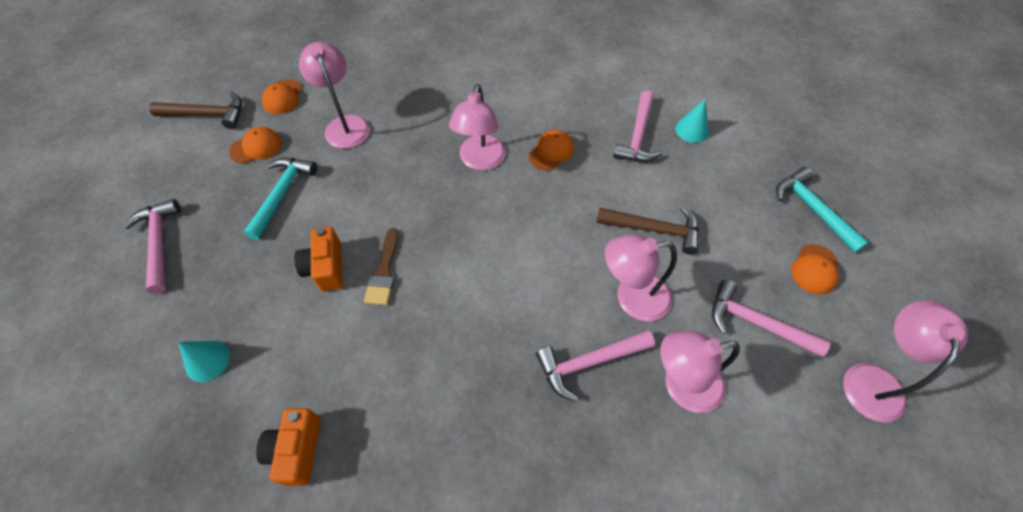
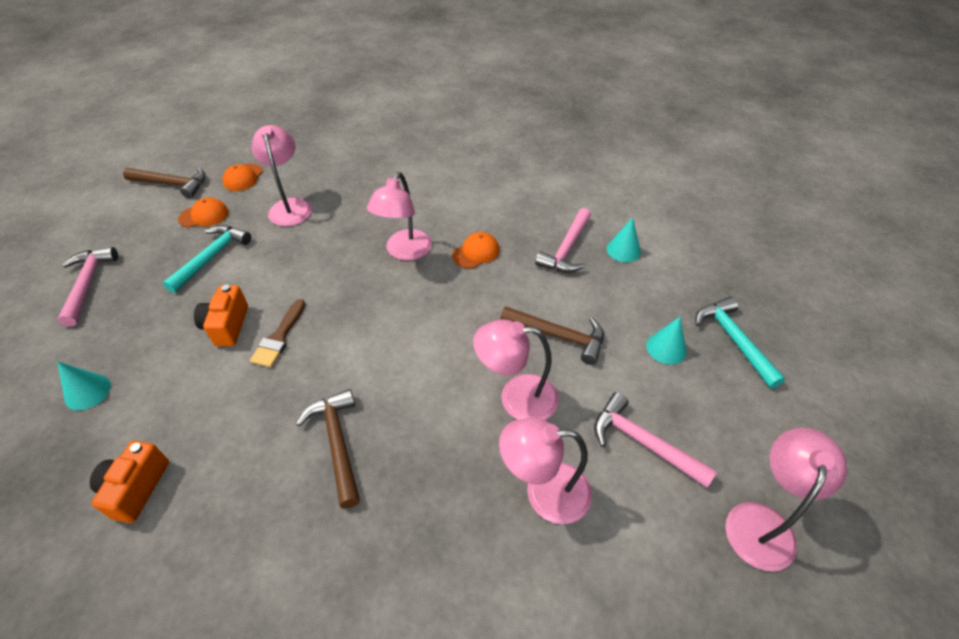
camera: 10 degrees right, 10 degrees down
pink hammer [536,330,655,402] -> none
orange cap [791,244,839,294] -> none
none -> brown hammer [296,389,360,508]
none -> turquoise cone [646,317,687,365]

